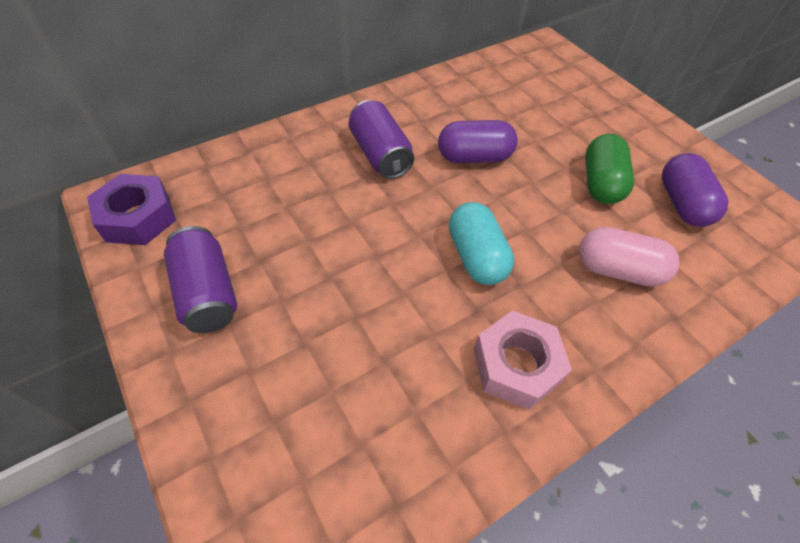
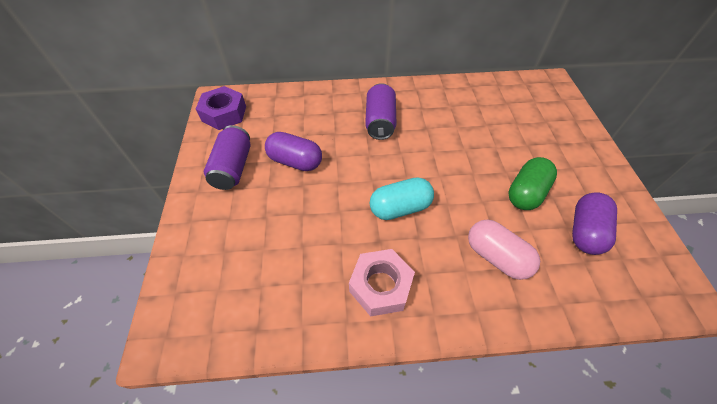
camera: 30 degrees right, 0 degrees up
purple capsule [438,120,518,163] -> purple capsule moved to [265,132,322,171]
turquoise capsule [449,202,514,285] -> turquoise capsule turned 60 degrees clockwise [370,177,434,220]

